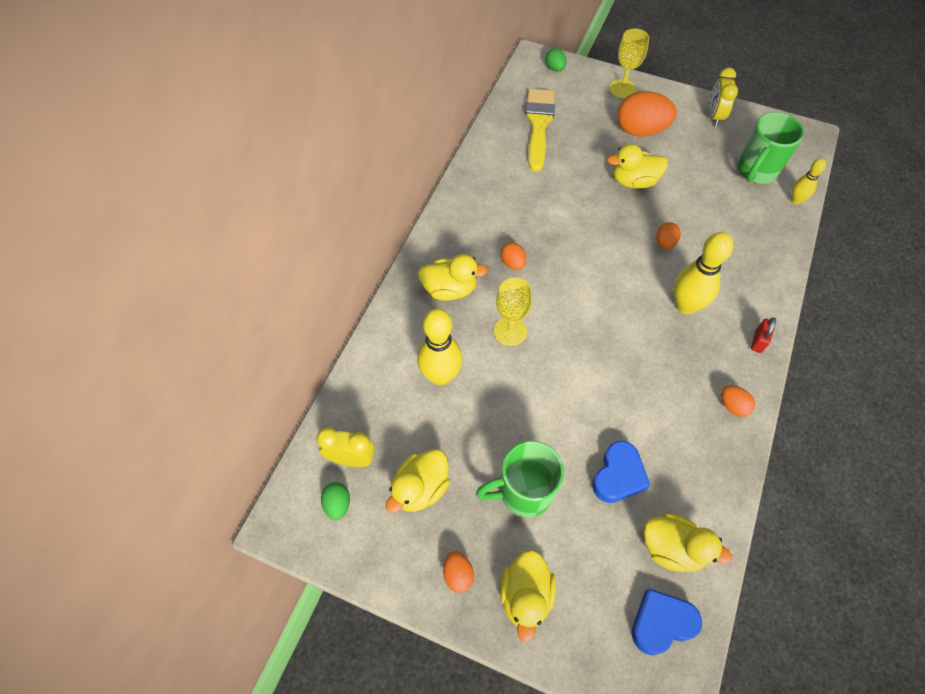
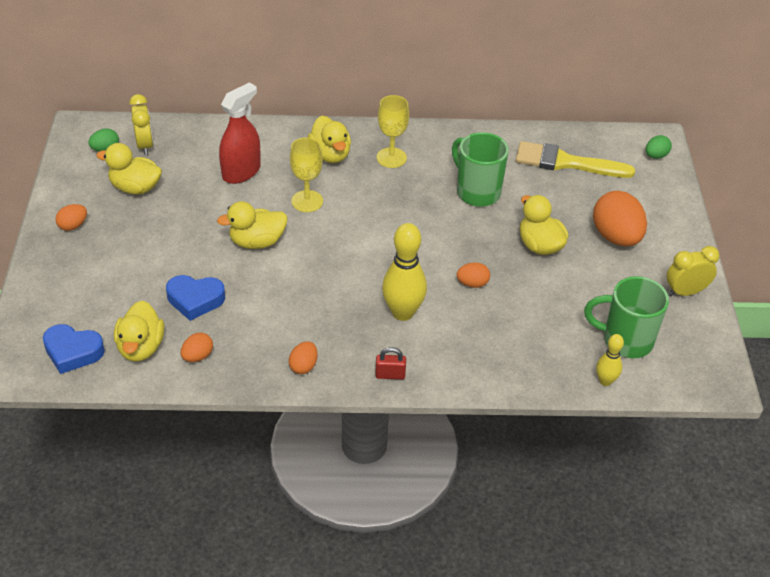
camera: 65 degrees right, 15 degrees down
yellow bowling pin [417,309,463,385] -> red spray bottle [219,82,261,184]
green mug [476,441,564,518] -> green mug moved to [452,132,509,207]
yellow duck [500,550,556,642] -> yellow duck moved to [217,201,287,249]
orange egg [501,242,526,270] -> orange egg moved to [181,333,213,362]
yellow brush [525,89,555,172] -> yellow brush turned 150 degrees counterclockwise [516,141,635,178]
yellow goblet [609,28,649,99] -> yellow goblet moved to [376,95,409,168]
blue heart [632,589,702,655] -> blue heart turned 150 degrees clockwise [43,324,105,374]

